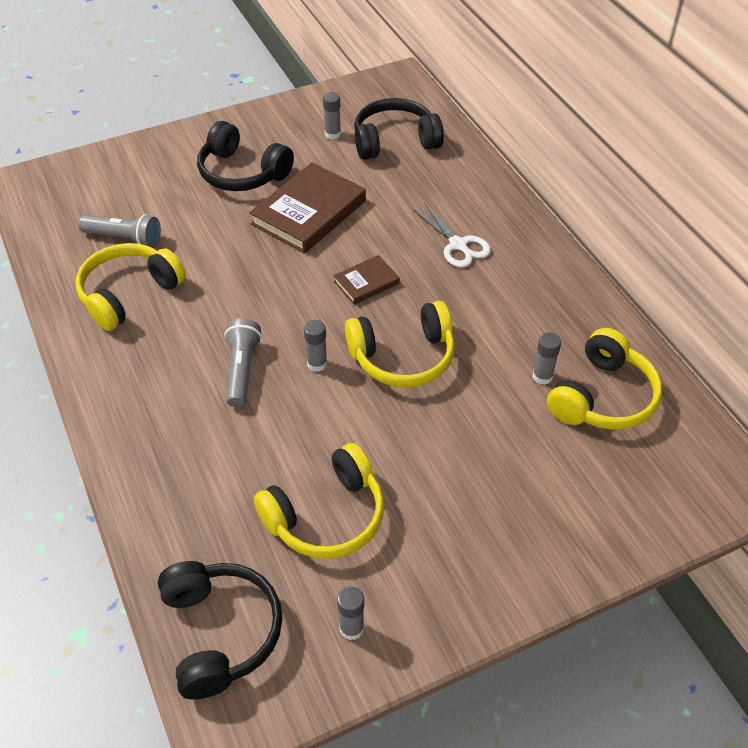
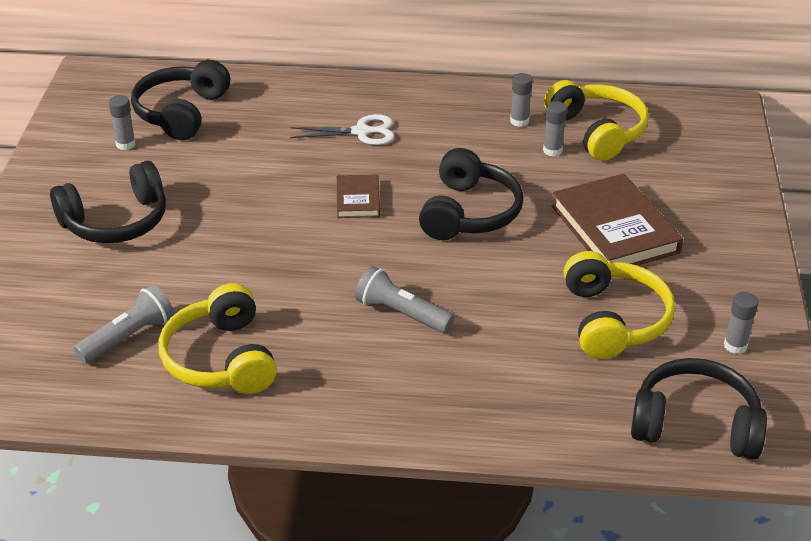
camera: 60 degrees left, 10 degrees down
brown book [249,162,366,253] -> brown book moved to [552,174,683,265]
grey glue stick [304,320,327,372] -> grey glue stick moved to [510,73,533,127]
yellow headphones [345,301,455,388] -> black headphones [419,148,523,240]

